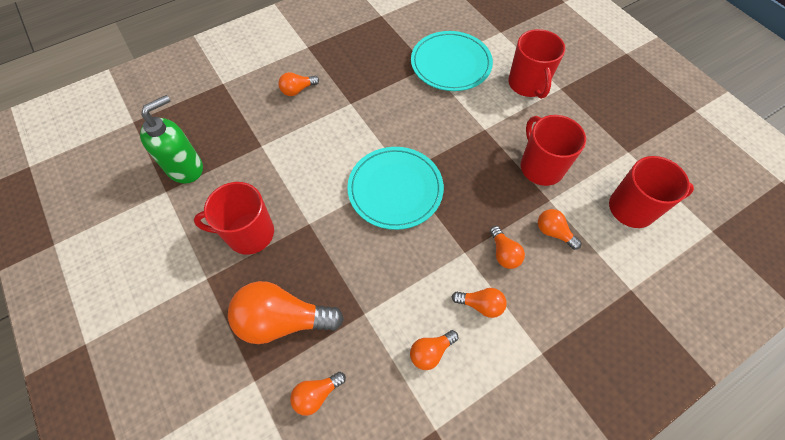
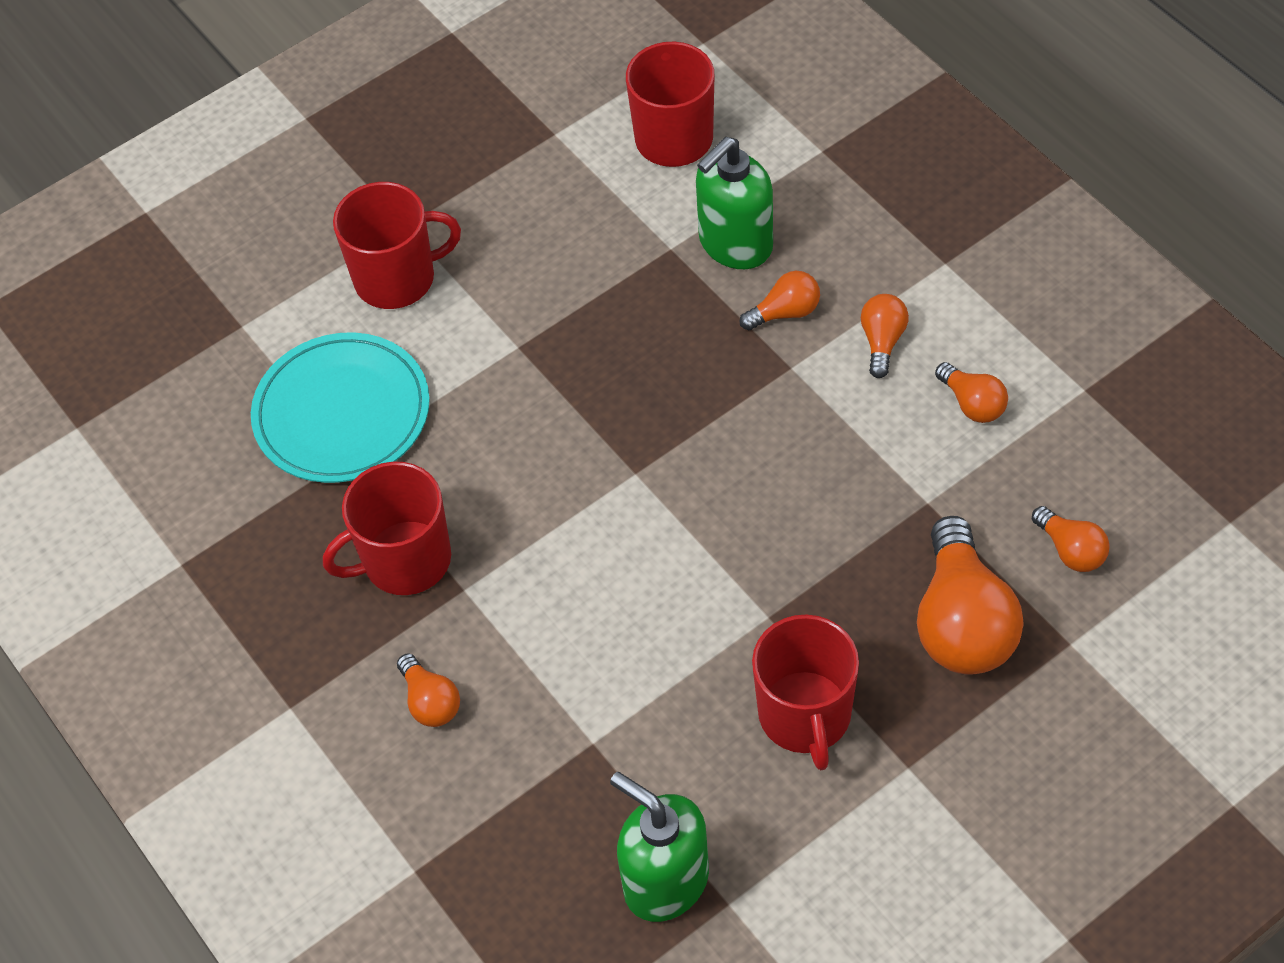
camera: 90 degrees left, 5 degrees down
turquoise plate [347,147,444,230] -> none
red mug [521,115,586,186] -> red mug moved to [323,462,451,595]
orange light bulb [538,209,581,250] -> green soap dispenser [696,137,773,269]

